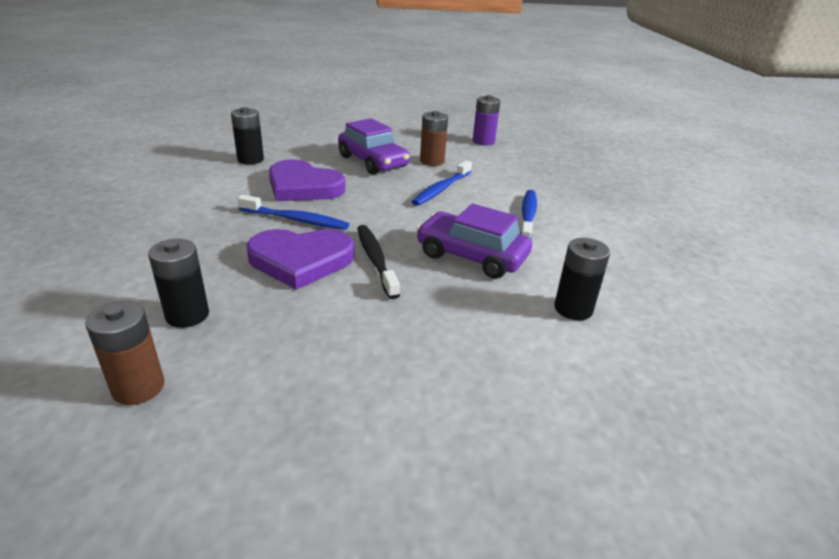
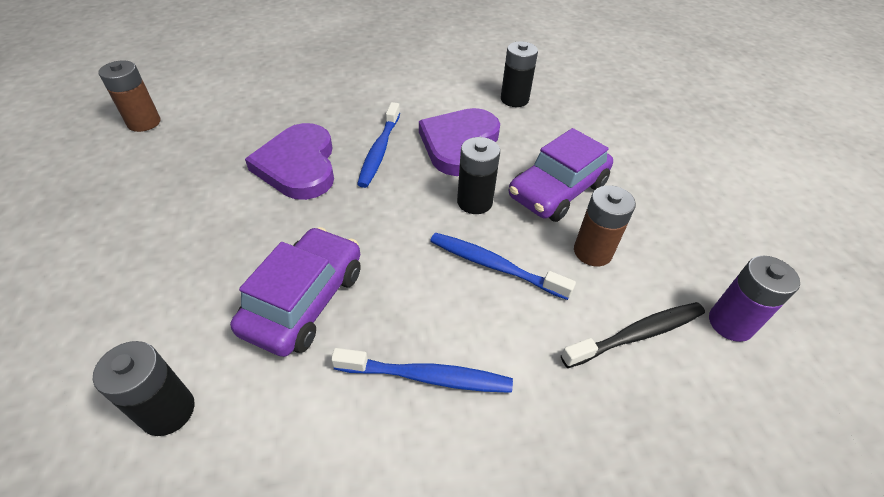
camera: 85 degrees right, 15 degrees up
black battery [148,239,209,328] -> black battery moved to [457,137,500,214]
black toothbrush [357,225,400,299] -> black toothbrush moved to [561,302,705,368]

